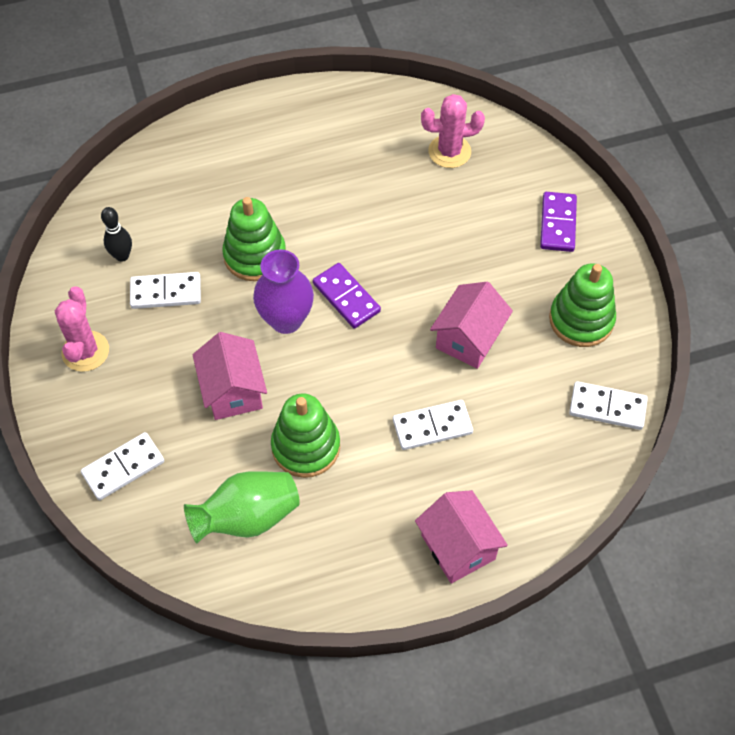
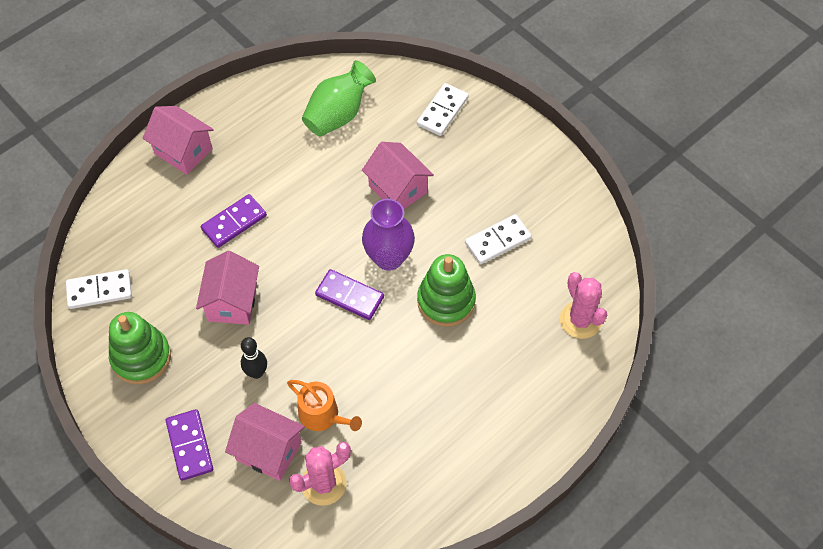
camera: 155 degrees right, 0 degrees up
pink cactus [55,286,109,372] -> pink cactus moved to [560,272,607,339]
black bowling pin [101,207,132,262] -> black bowling pin moved to [241,337,267,379]
green stacking toy [271,393,340,478] -> none
white domino [393,400,473,450] -> purple domino [201,194,267,248]
none -> pink house [225,403,305,481]
none -> orange watering can [287,380,362,431]

